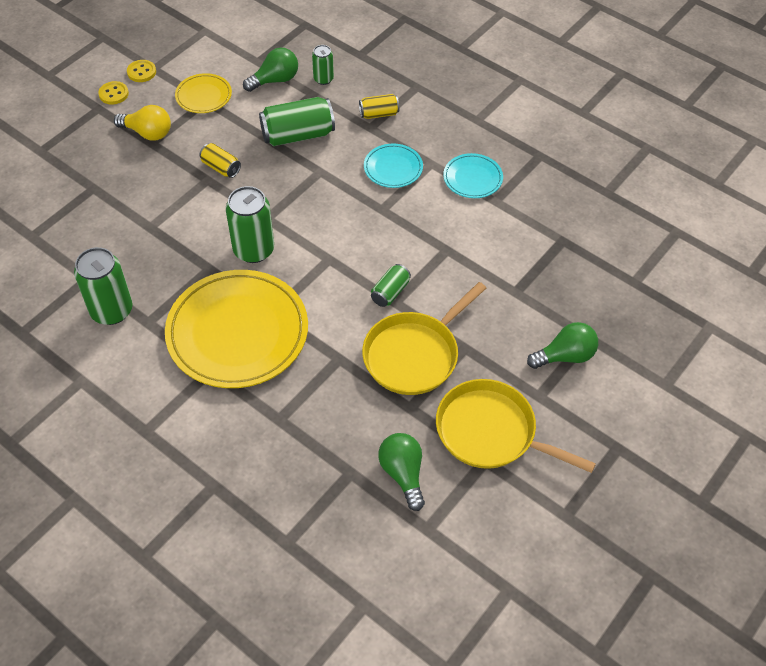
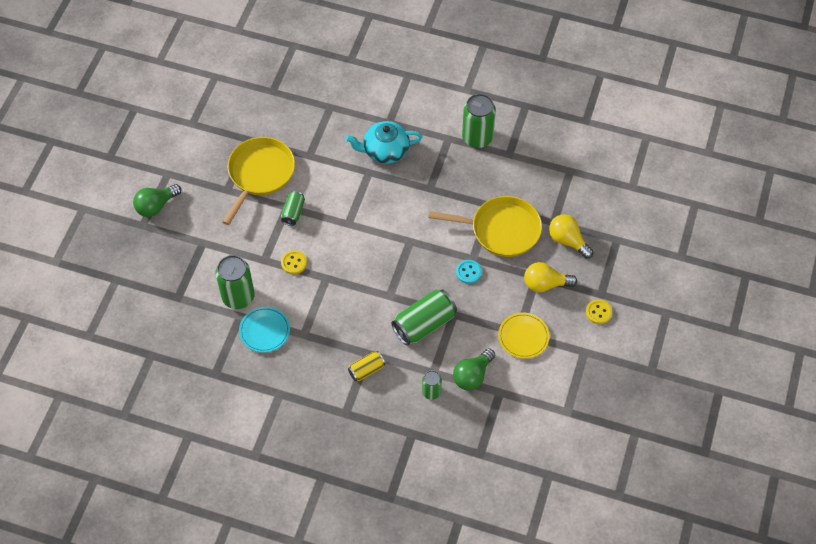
camera: 160 degrees right, 5 degrees up
yellow button [127,60,156,82] -> yellow button moved to [281,250,307,274]
yellow plate [165,270,308,388] -> turquoise teapot [346,121,422,164]
yellow can [199,143,241,178] -> turquoise button [456,260,482,284]
green can [226,186,274,263] -> green can moved to [215,255,255,309]
turquoise plate [364,143,423,188] -> none
green light bulb [378,433,425,511] -> none
yellow pan [436,379,596,473] -> yellow pan moved to [428,196,542,257]
none -> yellow light bulb [549,214,593,259]

